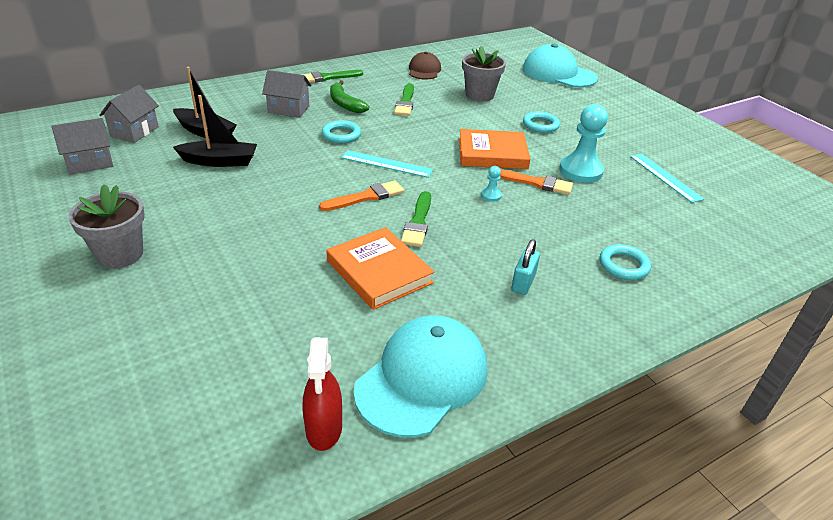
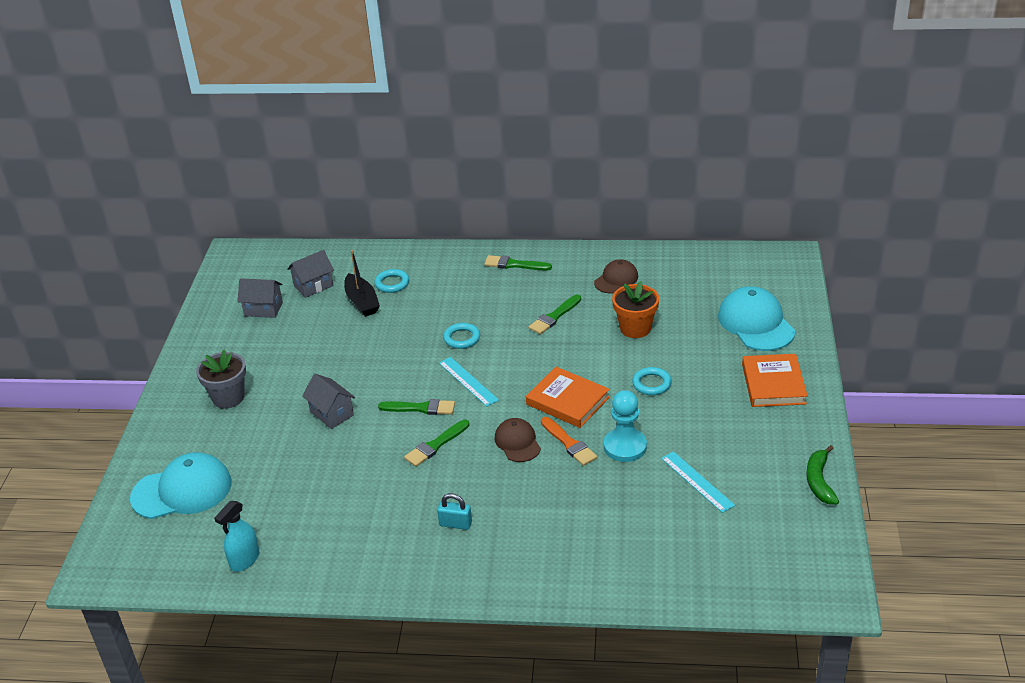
camera: 40 degrees right, 0 degrees up
black boat [173,95,257,167] -> none
grey house [262,70,312,118] -> grey house moved to [302,374,356,429]
red spray bottle [303,338,342,451] -> turquoise spray bottle [214,501,259,572]
orange brush [319,181,404,211] -> green brush [378,399,455,415]
orange book [327,227,435,310] -> orange book moved to [742,354,808,407]
green banana [330,80,369,113] -> green banana moved to [806,445,839,504]
turquoise cap [354,315,487,438] -> turquoise cap moved to [130,452,232,519]
grey flower pot [462,46,506,102] -> orange flower pot [612,281,659,338]
turquoise pawn [481,166,502,202] -> brown cap [495,418,541,462]
turquoise padlock [511,239,540,295] -> turquoise padlock turned 45 degrees clockwise [437,493,472,530]
turquoise ring [600,244,651,280] -> turquoise ring moved to [374,269,409,293]
turquoise ruler [630,153,704,203] -> turquoise ruler turned 45 degrees counterclockwise [661,451,735,513]

